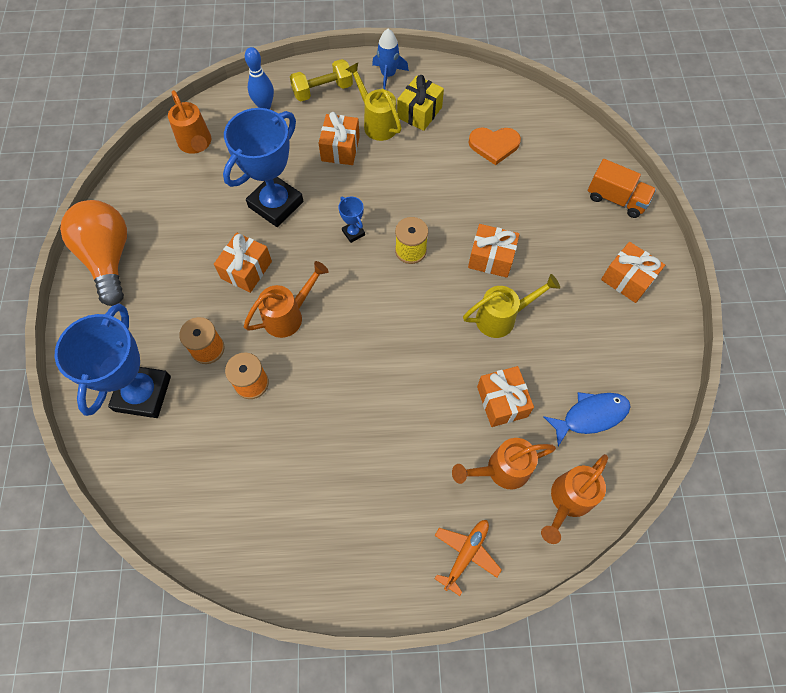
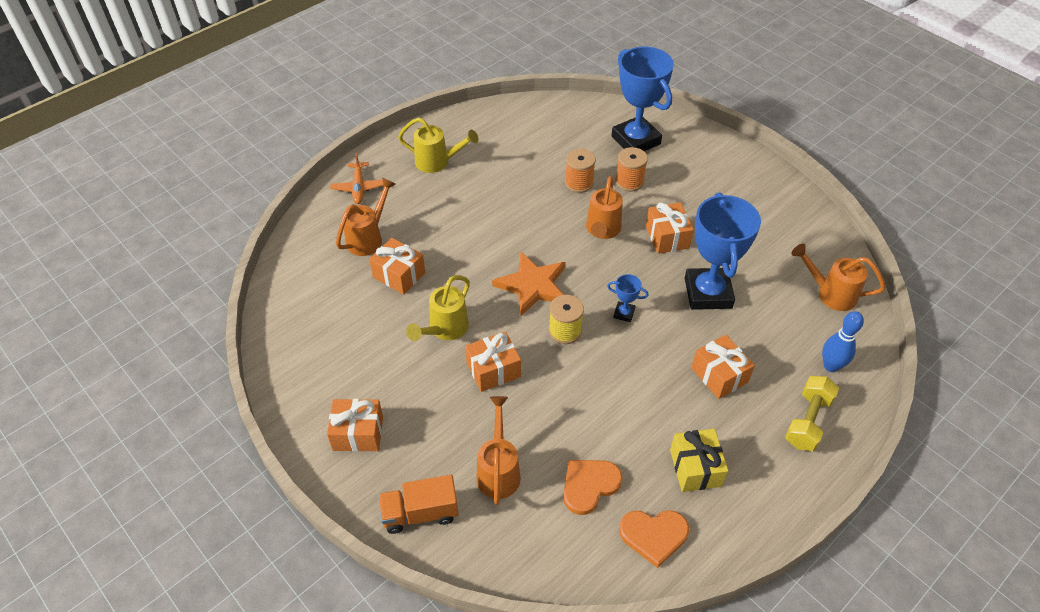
camera: 140 degrees right, 15 degrees down
orange light bulb [60,200,127,306] -> none
yellow watering can [345,63,402,141] -> yellow watering can moved to [398,117,479,173]
blue rocket [372,29,409,89] -> none
orange watering can [541,454,608,544] -> orange watering can moved to [476,396,521,505]
blue fish [543,392,631,446] -> none
none -> orange star [492,251,565,316]
none -> orange heart [619,510,689,568]

